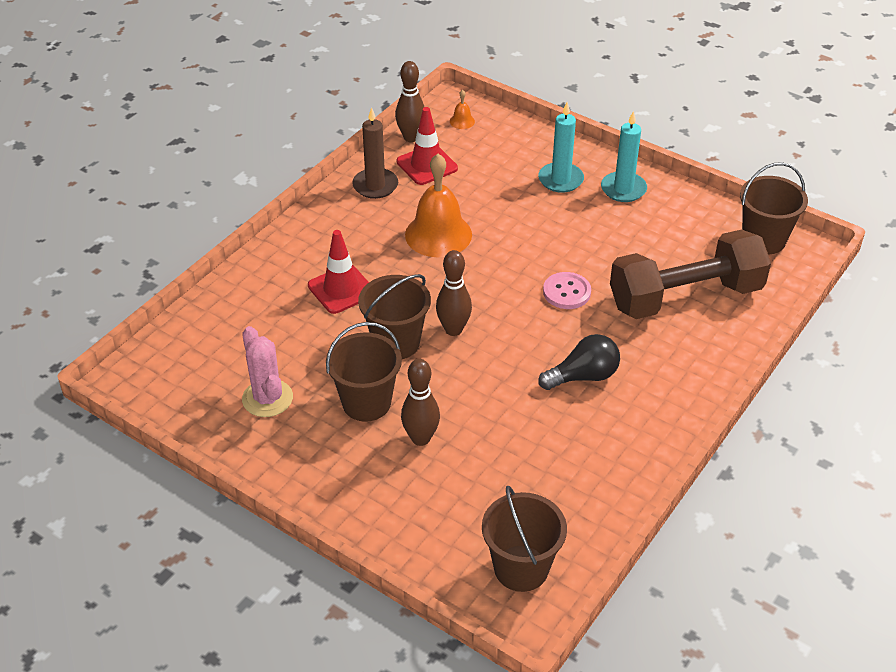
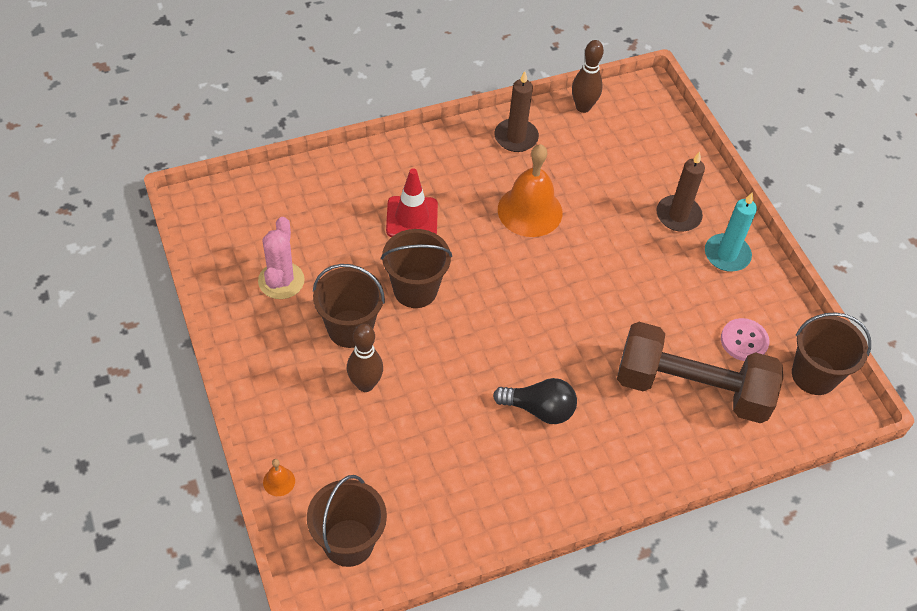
camera: 30 degrees right, 10 degrees up
red traffic cone [397,107,458,185] -> none
brown bowling pin [436,250,472,336] -> none
orange bell [450,90,475,129] -> orange bell moved to [263,459,295,496]
turquoise candle [538,102,584,193] -> brown candle [656,152,705,232]
pink button [543,272,591,309] -> pink button moved to [721,318,769,361]

